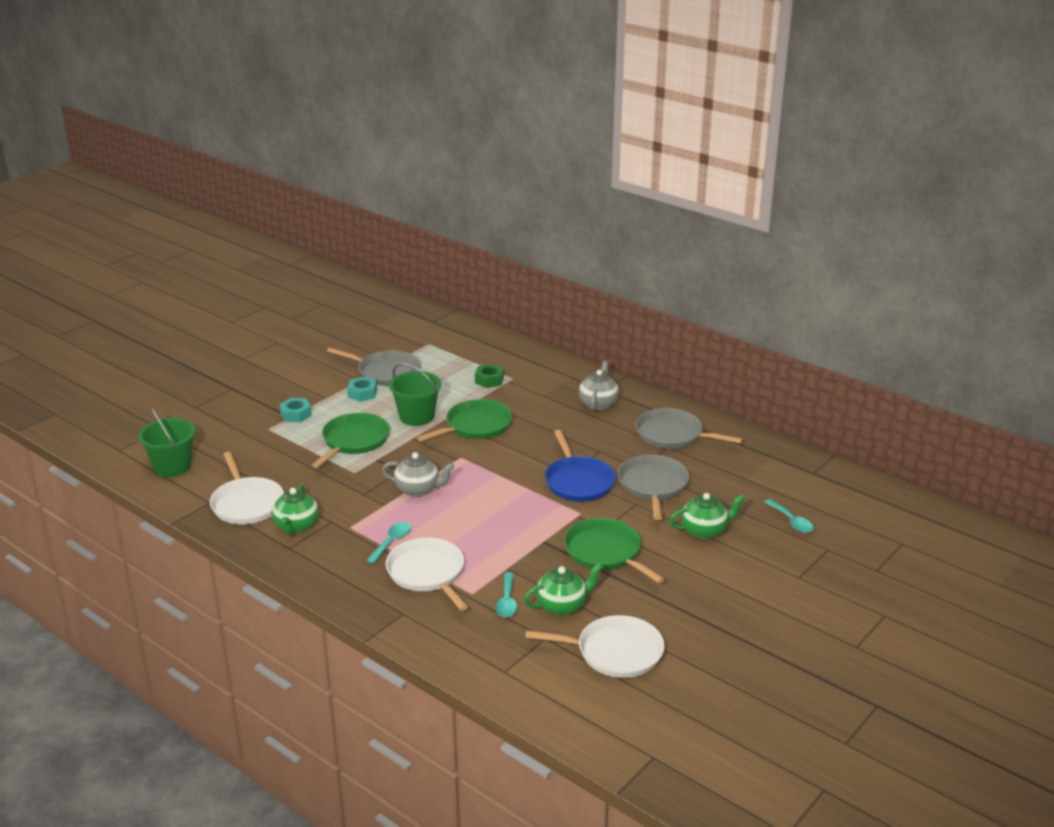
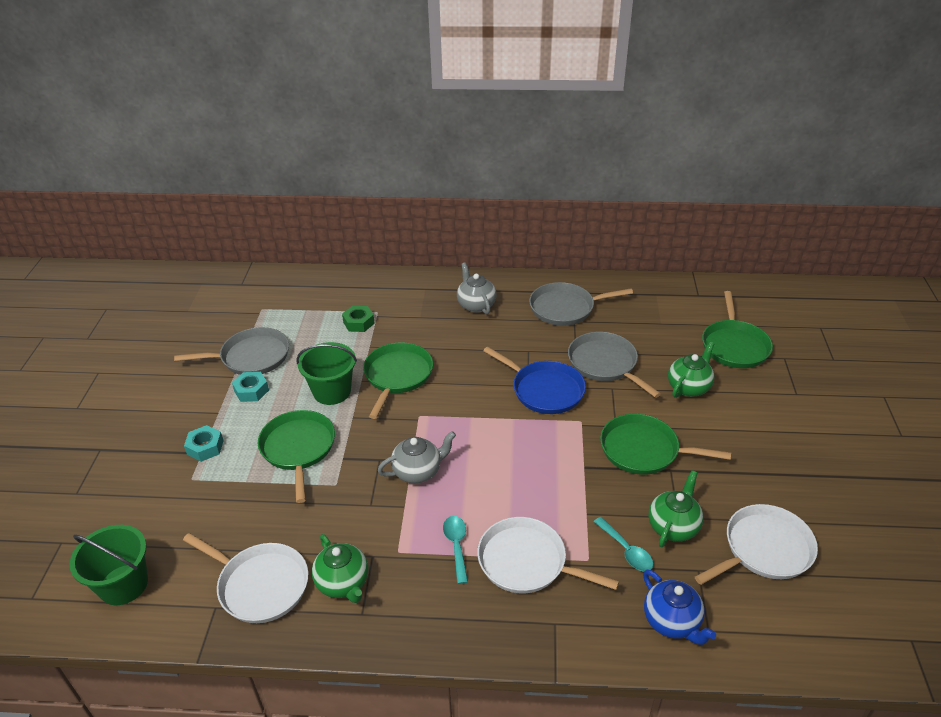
camera: 35 degrees left, 10 degrees up
turquoise spoon [765,499,814,533] -> green pan [702,291,773,368]
none -> blue teapot [643,570,716,645]

